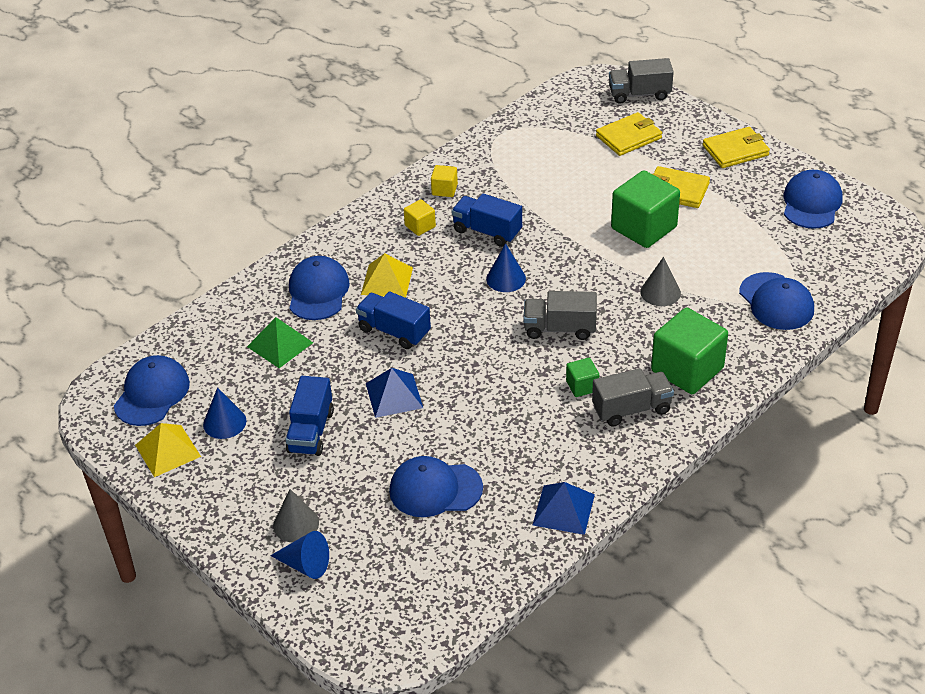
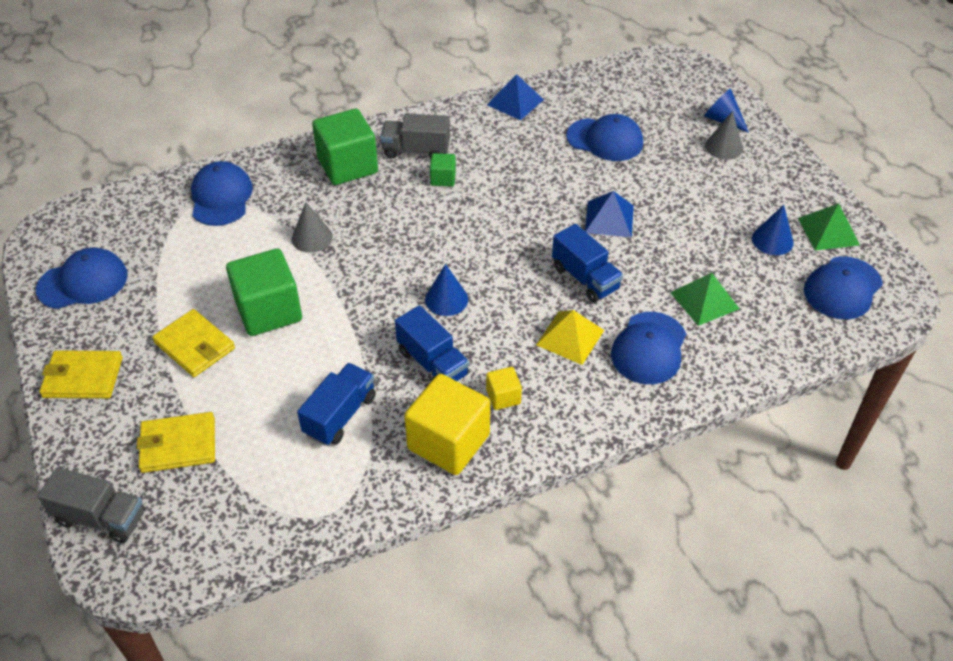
camera: 160 degrees left, 5 degrees up
yellow pyramid [135,423,201,477] -> green pyramid [798,203,860,251]
blue truck [285,376,334,456] -> blue truck moved to [297,363,376,446]
yellow cube [431,165,458,197] -> yellow cube [404,374,490,475], size x2.09
grey truck [524,291,597,340] -> none
blue cap [784,170,843,229] -> blue cap turned 150 degrees counterclockwise [36,248,128,309]

